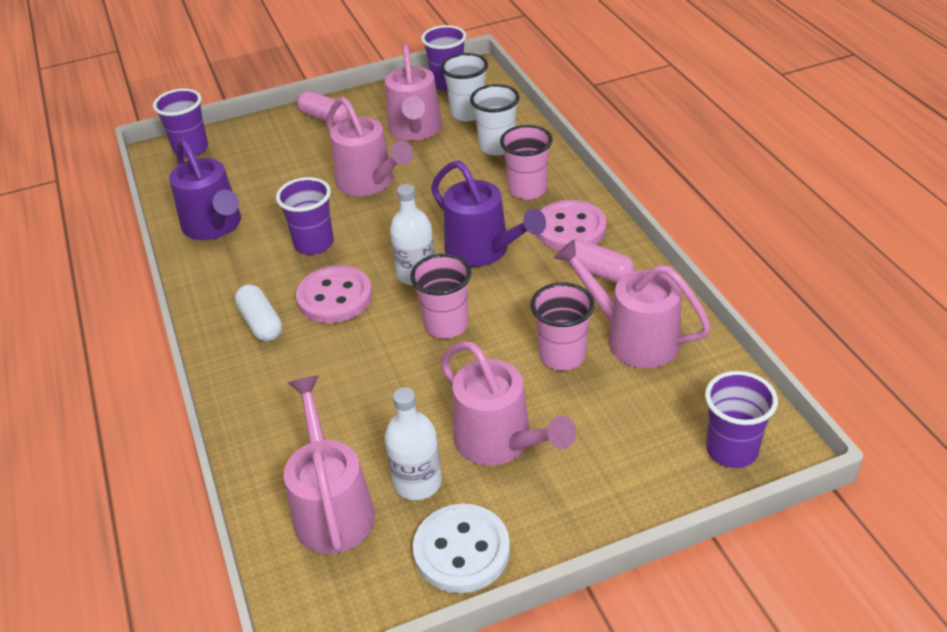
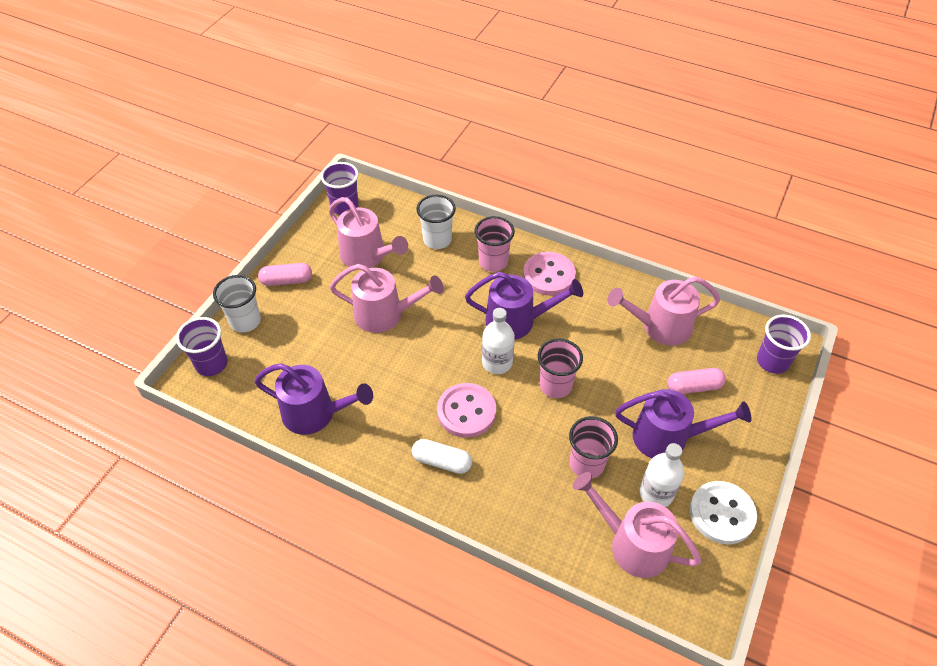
camera: 45 degrees left, 10 degrees up
purple cup [276,177,334,255] -> none
pink watering can [440,341,576,465] -> purple watering can [615,389,751,458]
white cup [441,53,488,121] -> white cup moved to [213,275,261,333]
pink cup [530,282,595,371] -> pink cup moved to [569,416,618,479]
pink capsule [566,239,635,283] -> pink capsule moved to [667,368,726,394]

